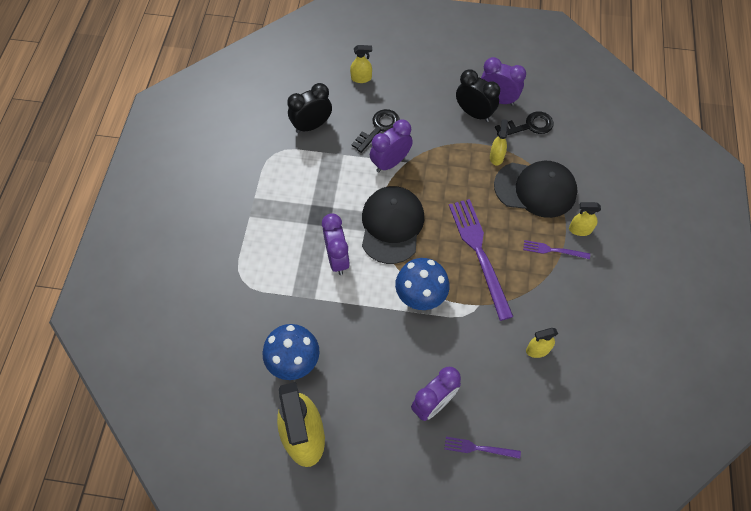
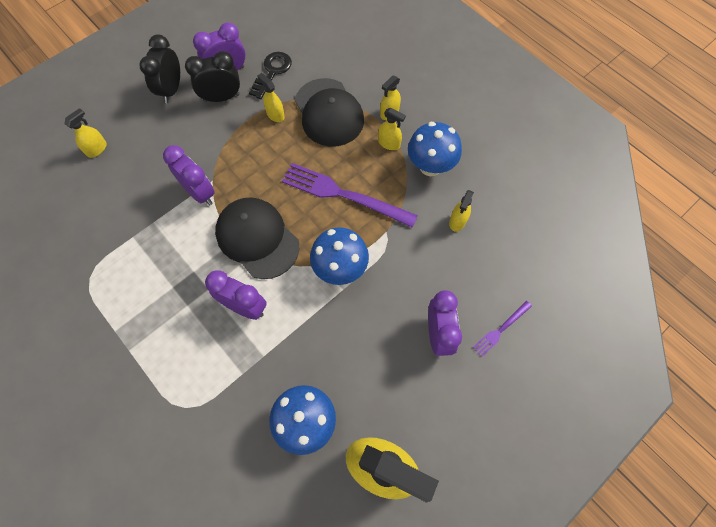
camera: 50 degrees left, 5 degrees up
black clock [287,83,332,133] -> black clock moved to [139,35,180,103]
black key [351,109,400,153] -> none
purple clock [370,119,413,173] -> purple clock turned 135 degrees clockwise [163,145,215,205]
black cap [494,161,578,218] -> black cap turned 105 degrees clockwise [295,78,364,147]
purple fork [523,240,590,259] -> yellow spray bottle [378,108,406,150]
none -> blue mushroom [408,122,462,176]

